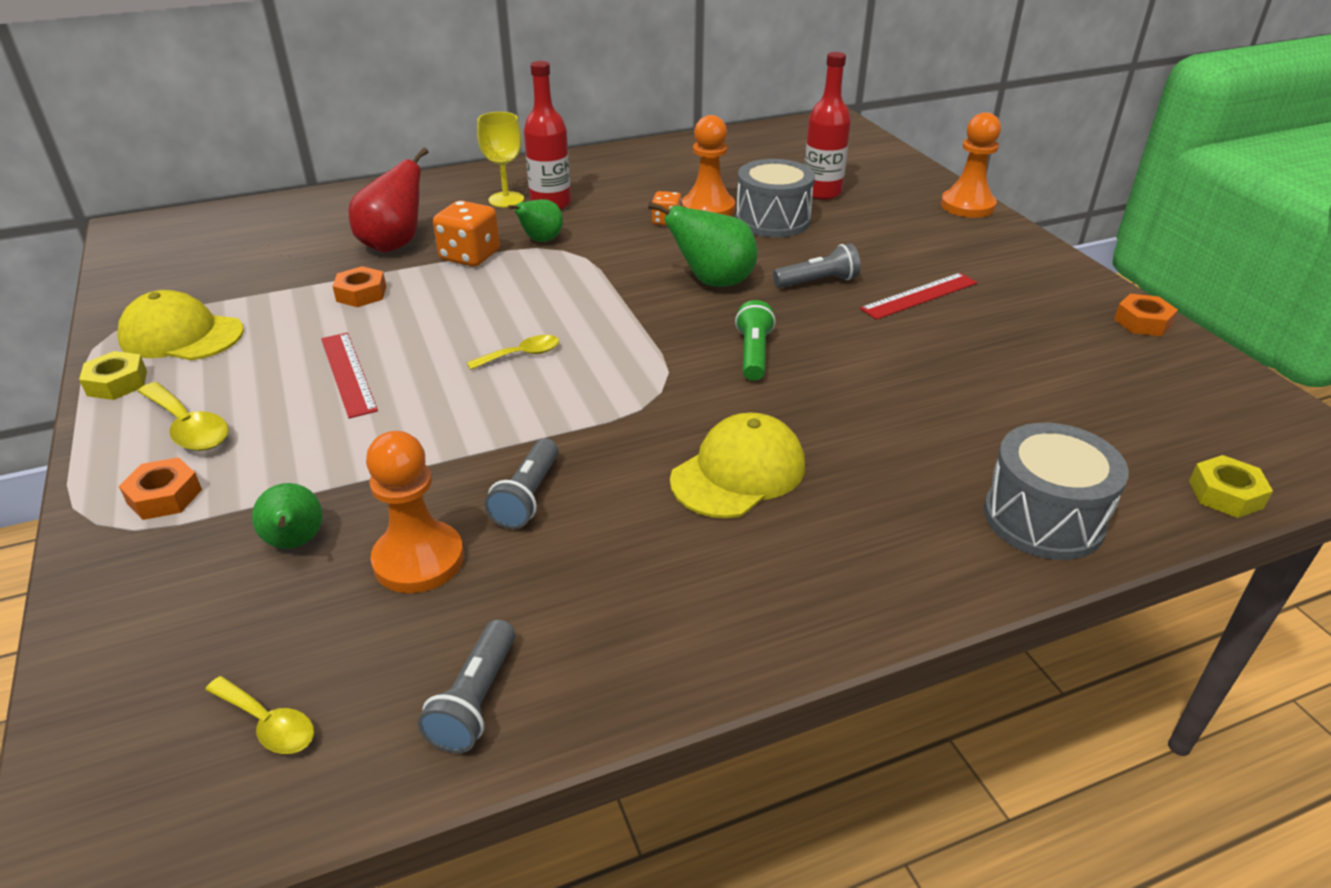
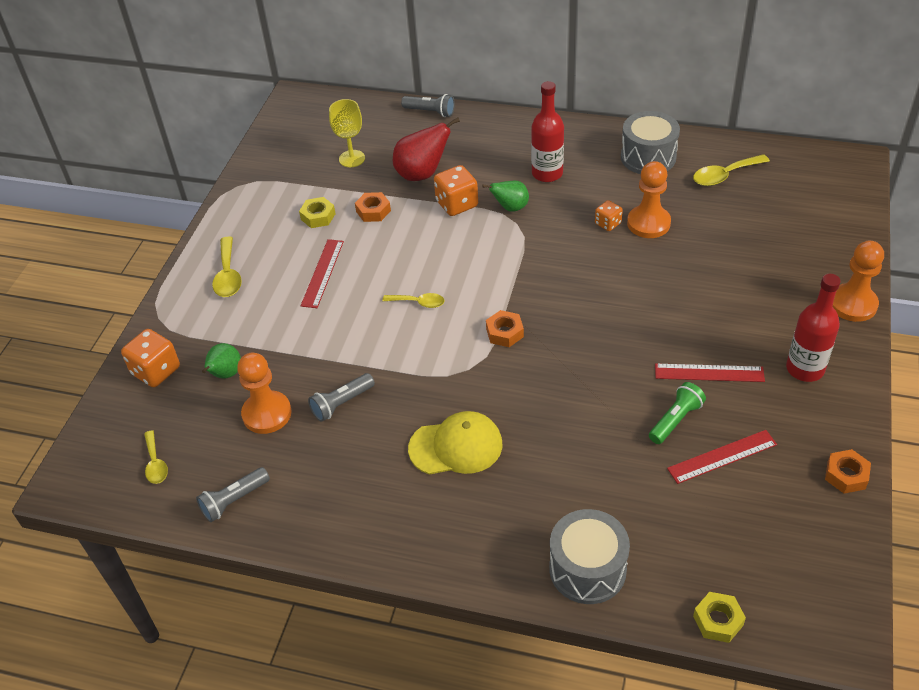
camera: 40 degrees right, 10 degrees up
yellow nut [79,351,147,400] -> yellow nut moved to [299,197,336,228]
yellow cap [117,290,244,360] -> none
orange nut [119,457,202,520] -> orange nut moved to [486,310,524,347]
yellow goblet [477,112,524,207] -> yellow goblet moved to [329,99,365,167]
green pear [648,202,757,287] -> none
green flashlight [735,300,776,381] -> green flashlight moved to [649,382,706,444]
grey drum [736,159,815,237] -> grey drum moved to [621,111,680,174]
grey flashlight [773,243,861,288] -> grey flashlight moved to [401,94,455,117]
red bottle [804,52,851,200] -> red bottle moved to [786,274,841,382]
none -> orange dice [121,329,180,387]
none -> red ruler [667,430,777,484]
none -> yellow spoon [693,154,770,186]

